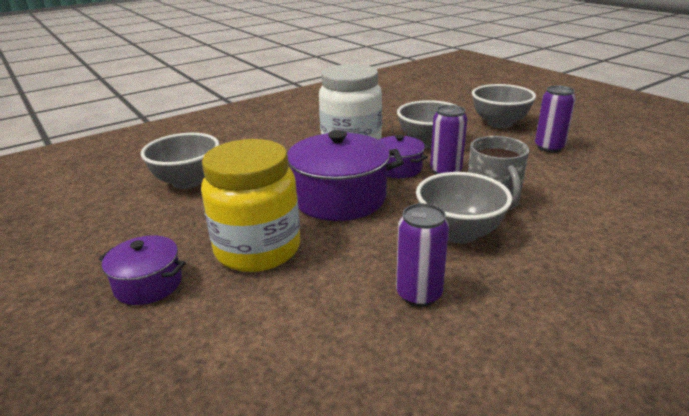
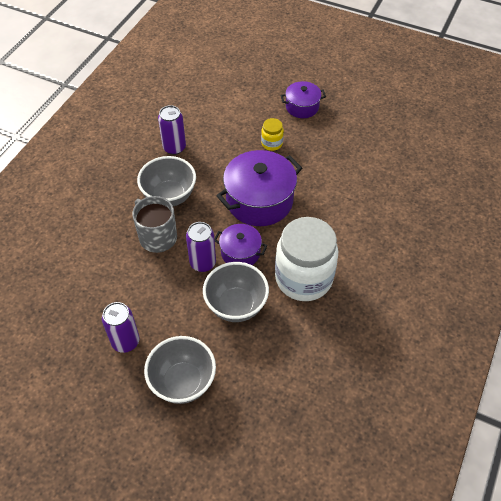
camera: 150 degrees right, 25 degrees up
grey bowl [141,133,219,189] -> none
yellow jar [201,139,300,272] -> yellow jar [261,118,284,151], size x0.43

